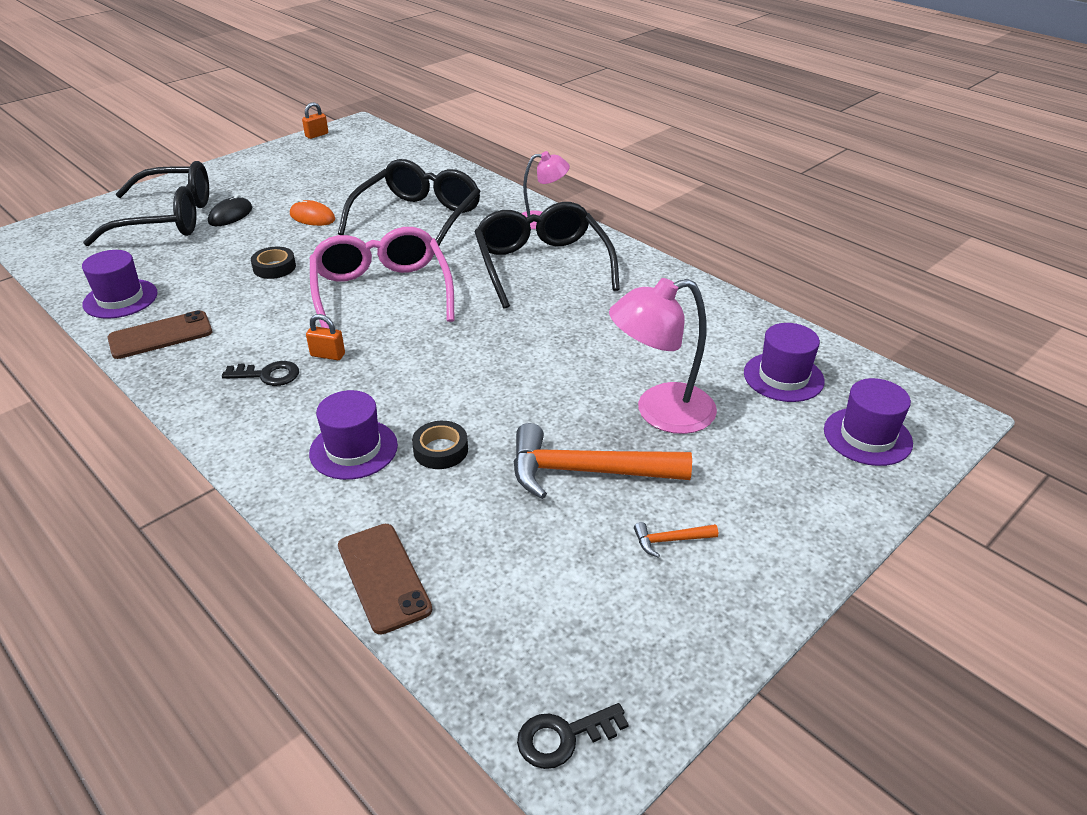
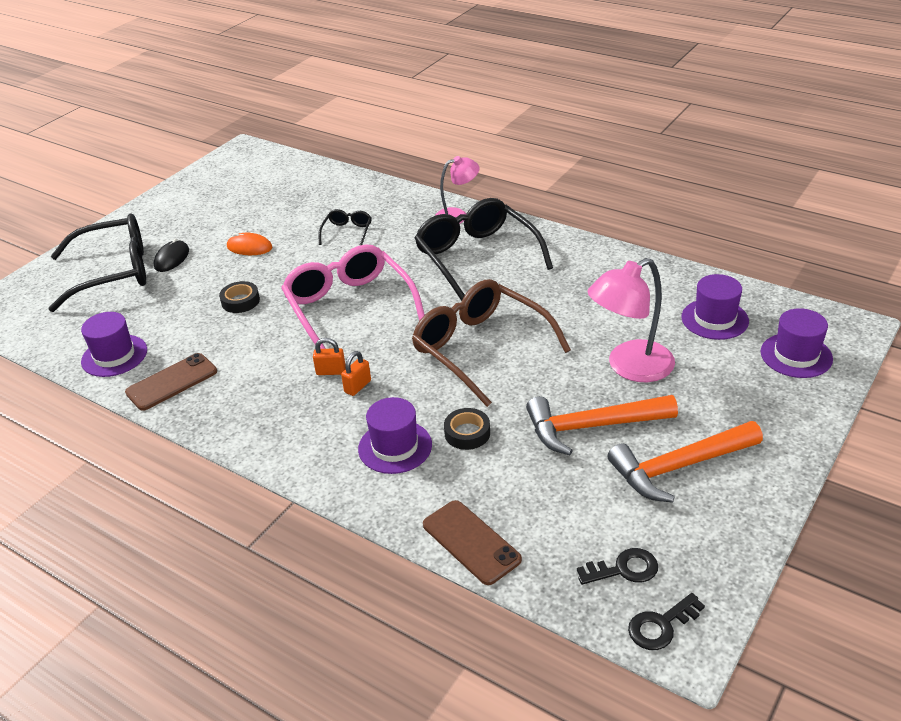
camera: 10 degrees left, 0 degrees up
black key [222,361,299,386] -> black key moved to [577,548,658,585]
orange padlock [302,102,328,139] -> orange padlock moved to [341,351,371,396]
black glasses [338,159,481,258] -> black glasses [318,209,372,246], size x0.45
orange hammer [634,522,718,558] -> orange hammer [607,421,763,503], size x2.36
none -> brown glasses [412,279,571,407]

